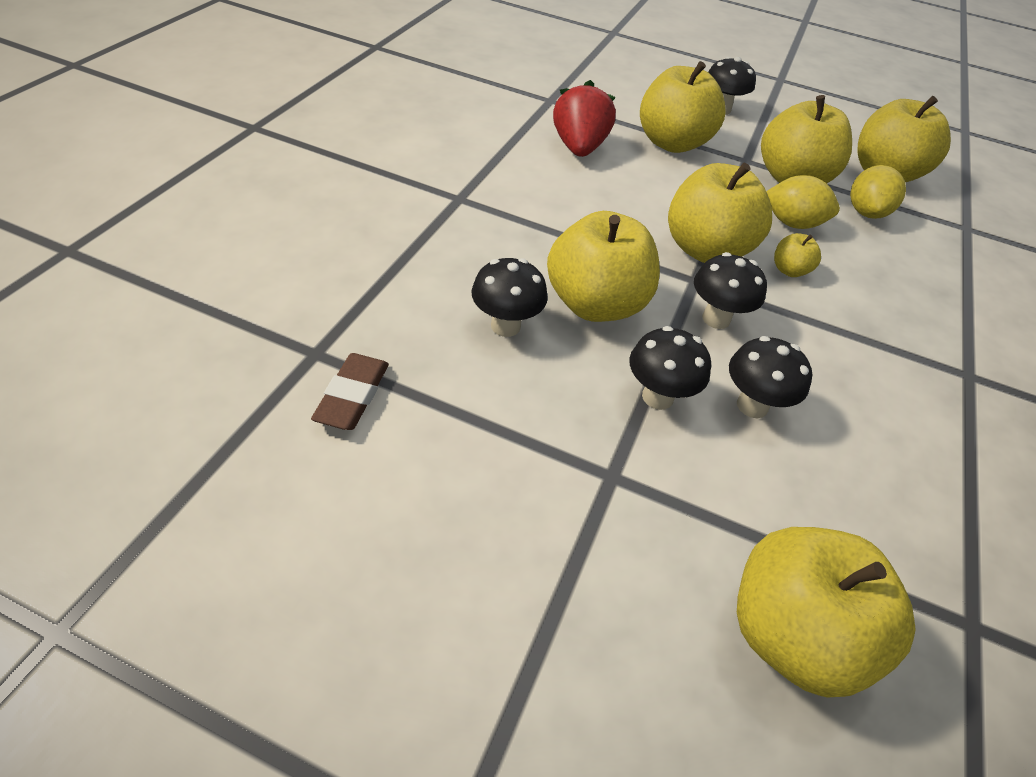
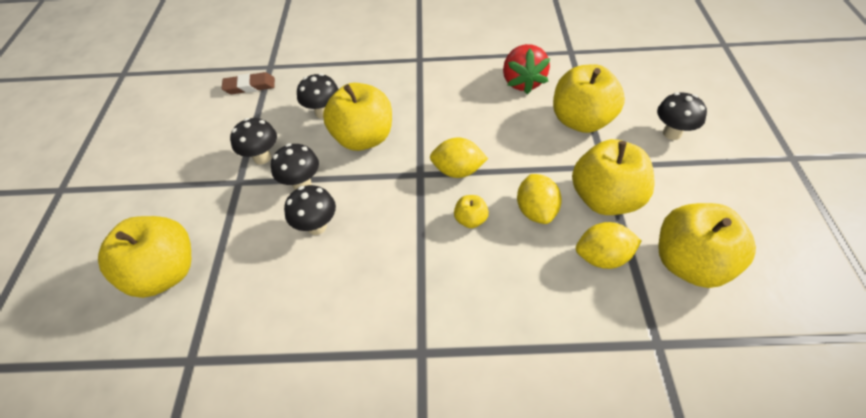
camera: 75 degrees right, 5 degrees up
red strawberry [553,80,616,157] -> red strawberry turned 105 degrees clockwise [503,44,550,94]
yellow apple [668,163,772,263] -> yellow lemon [430,137,488,178]
black mushroom [694,252,767,329] -> black mushroom moved to [230,118,277,164]

